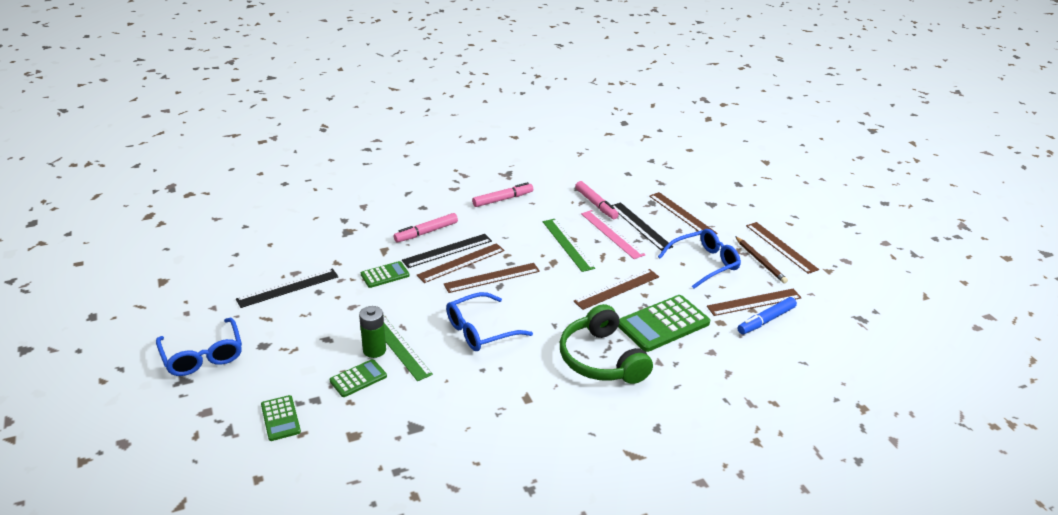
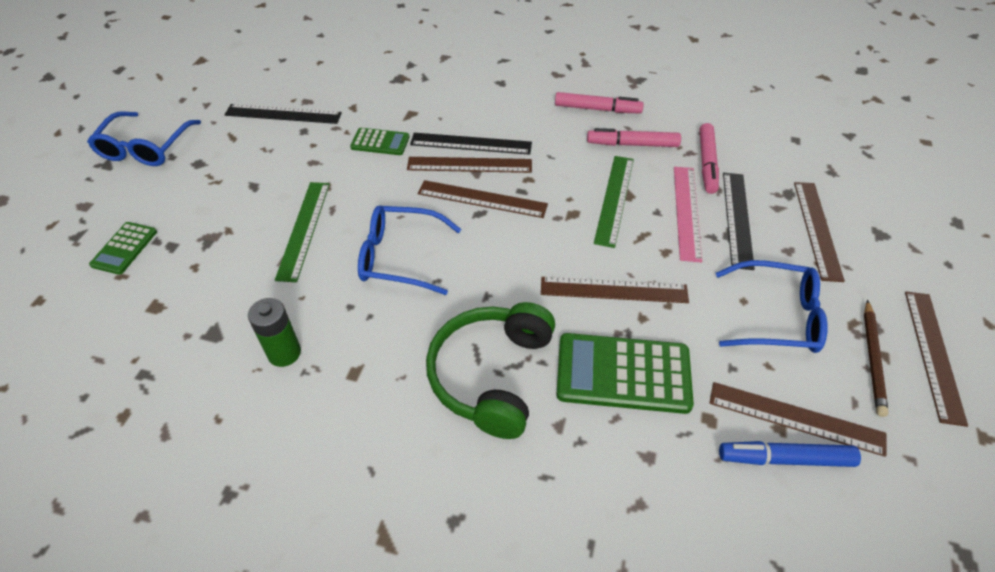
camera: 40 degrees right, 15 degrees up
green calculator [329,359,387,397] -> none
green battery [359,306,386,358] -> green battery moved to [248,298,301,367]
pink marker [394,213,458,242] -> pink marker moved to [587,128,681,147]

